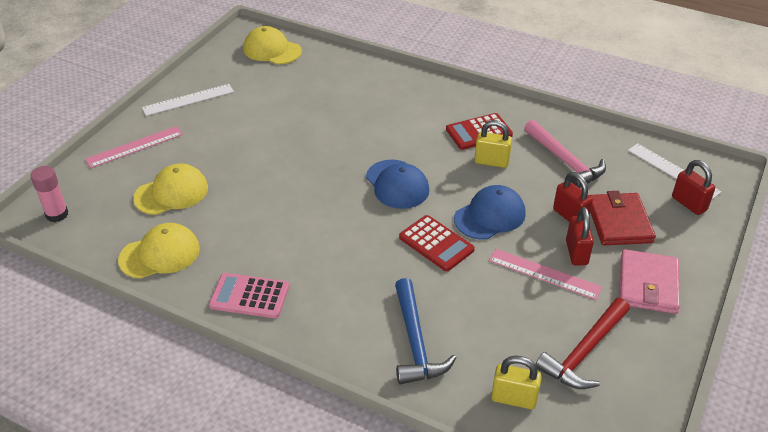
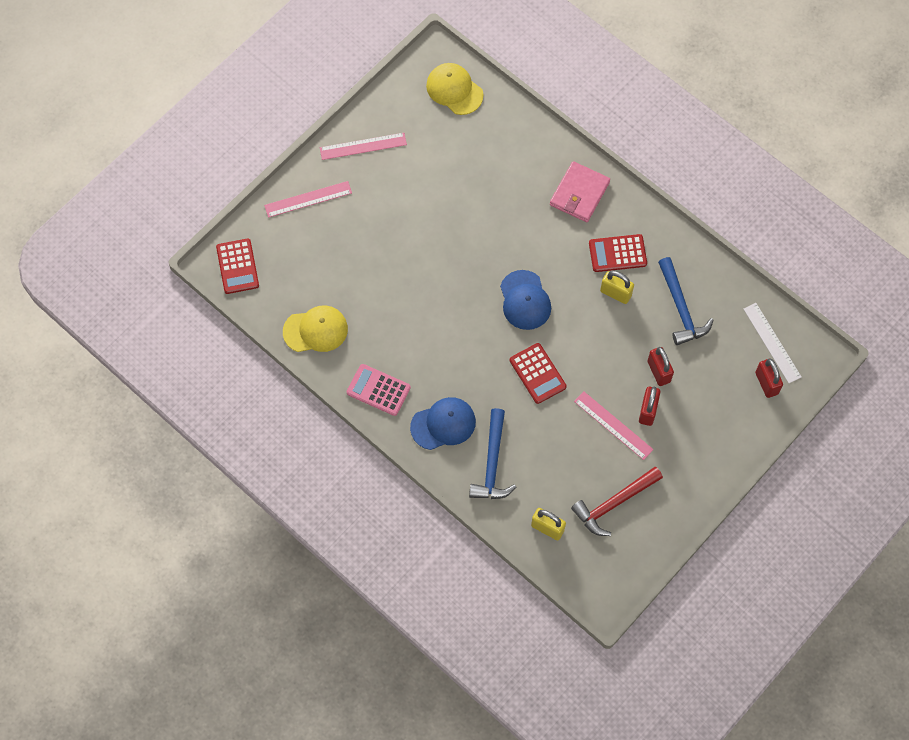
camera: 15 degrees right, 25 degrees up
pink glue stick [30,166,68,222] -> red calculator [216,239,259,294]
yellow cap [133,163,208,215] -> none
white ruler [142,84,234,116] -> pink ruler [320,133,407,160]
blue cap [454,185,526,240] -> blue cap moved to [410,397,476,450]
pink hammer [524,120,606,188] -> blue hammer [658,257,714,345]
red wallet [589,191,656,245] -> none
pink wallet [619,249,680,314] -> pink wallet moved to [550,161,610,222]

